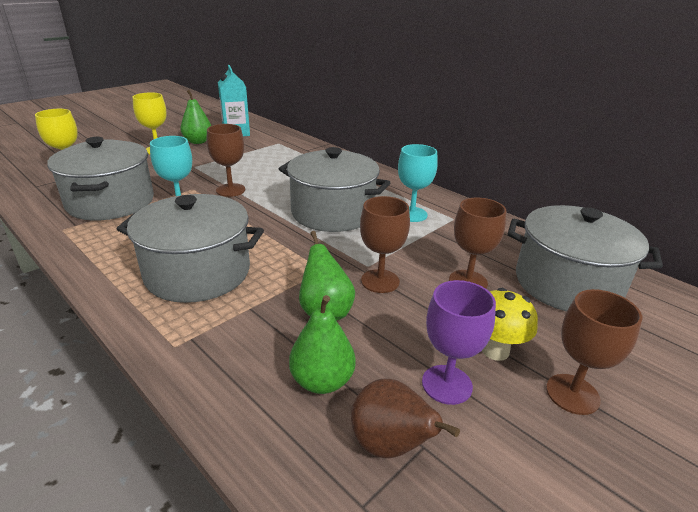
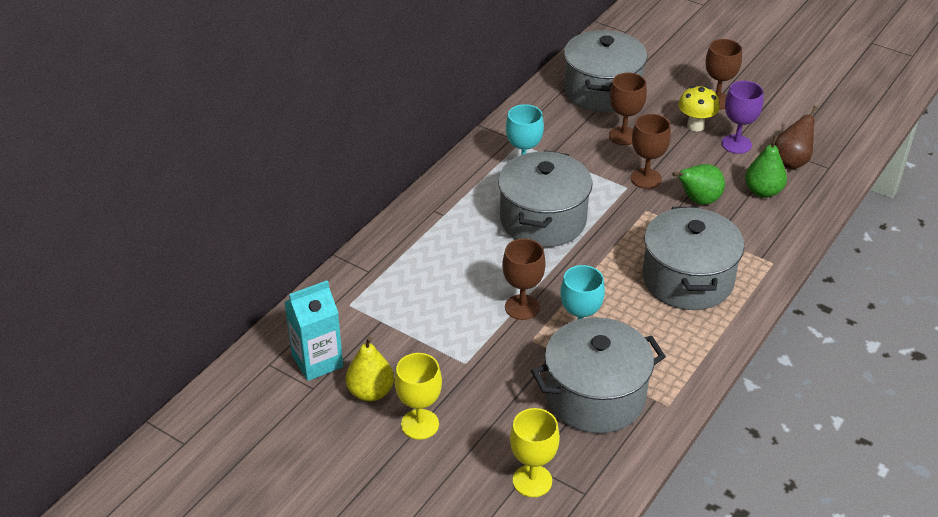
camera: 100 degrees left, 10 degrees up
green pear [180,90,211,144] -> yellow pear [346,337,394,401]

